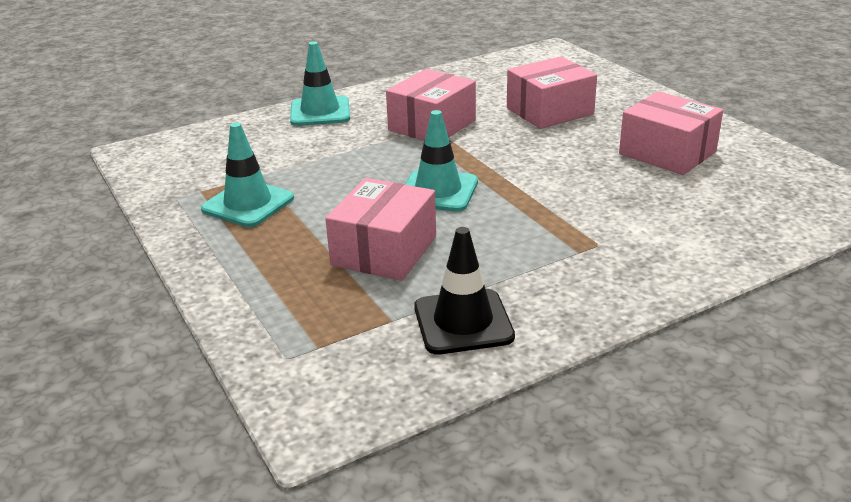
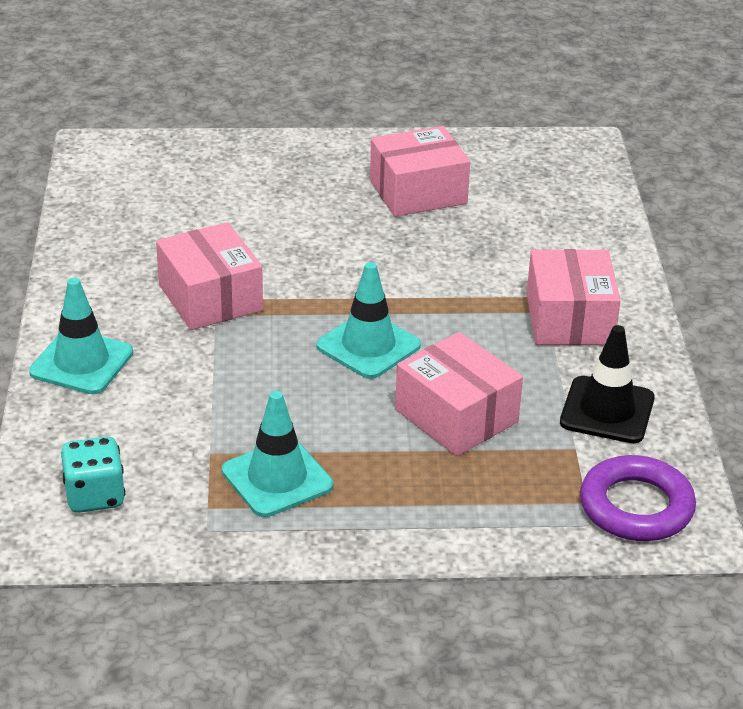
camera: 65 degrees left, 5 degrees up
pink box [507,56,597,129] -> pink box moved to [527,249,621,345]
none -> turquoise dice [61,437,125,513]
none -> purple ring [580,455,696,541]

